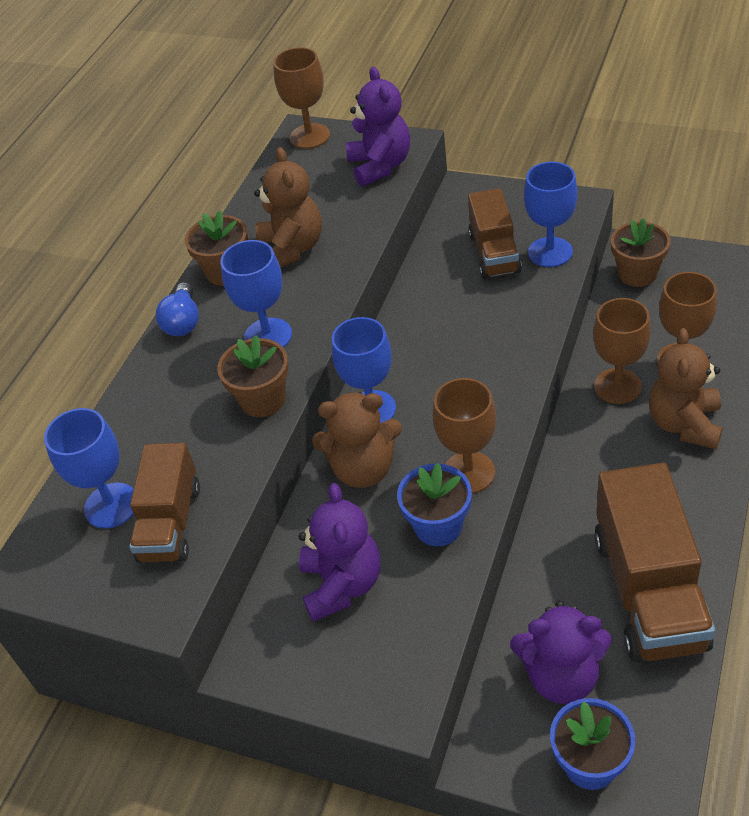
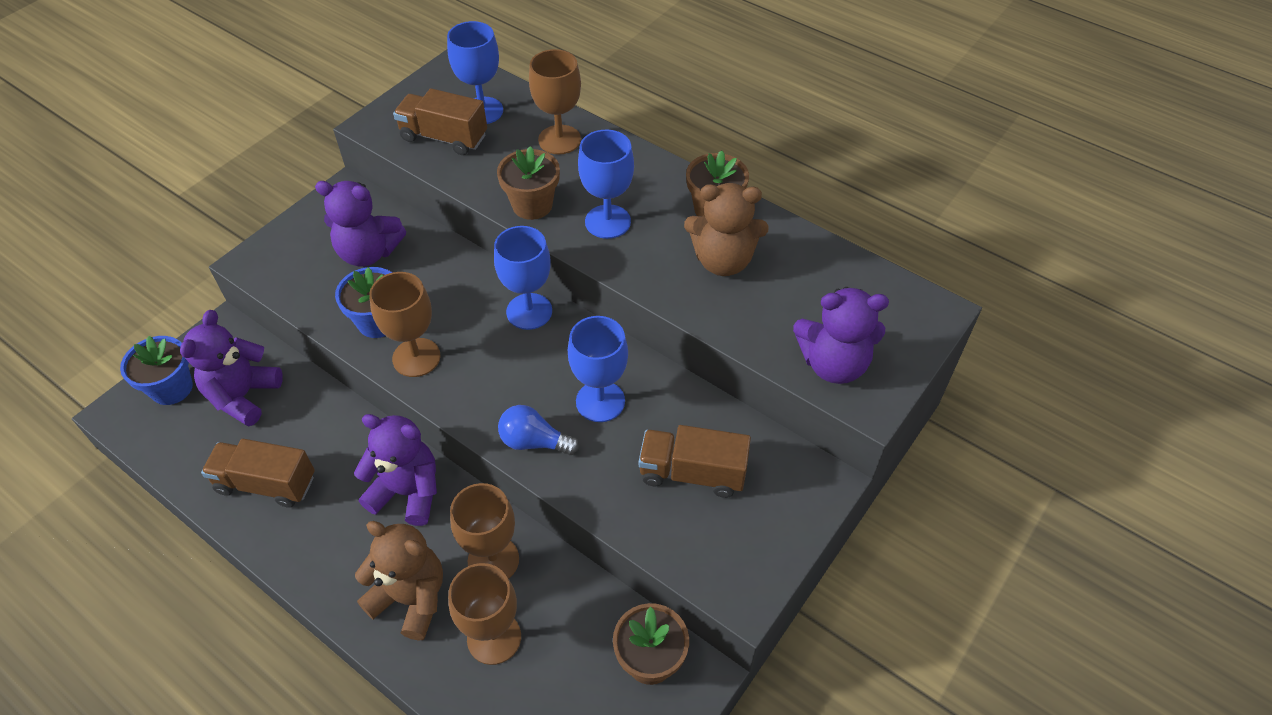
camera: 100 degrees right, 5 degrees up
blue light bulb [156,282,199,336] -> blue light bulb moved to [498,405,580,455]
brown goblet [273,47,330,149] -> brown goblet moved to [529,49,581,154]
brown teddy bear [312,392,402,488] -> none
blue goblet [524,162,578,267] -> blue goblet moved to [568,316,628,422]
brown truck [594,463,715,662] -> brown truck [201,439,315,508], size x0.62
none -> purple teddy bear [354,414,437,526]

